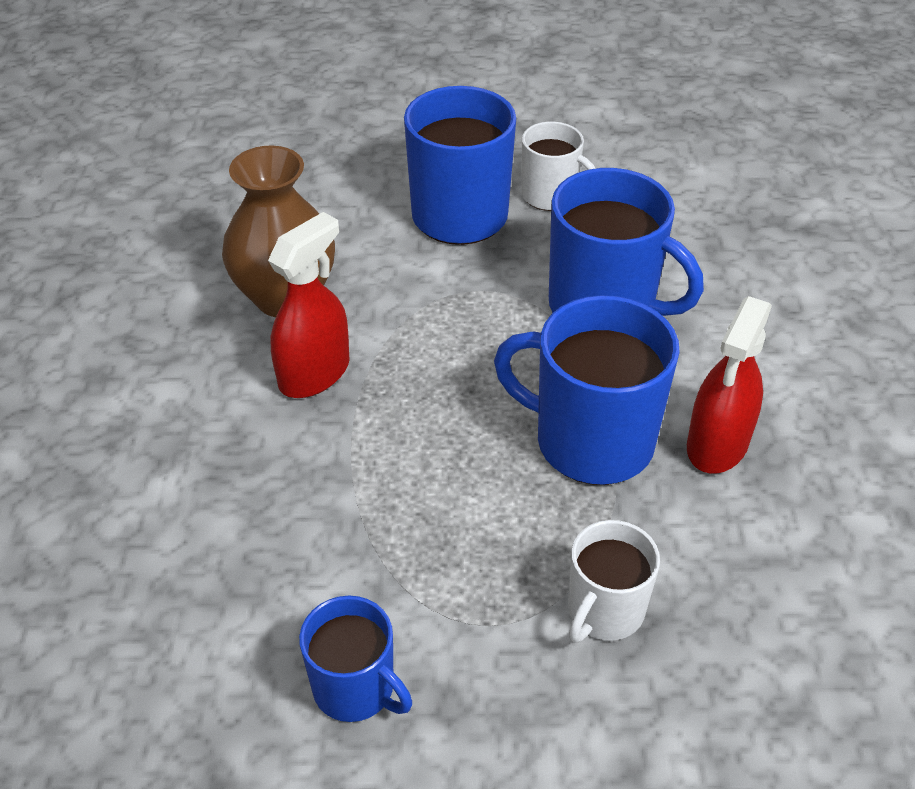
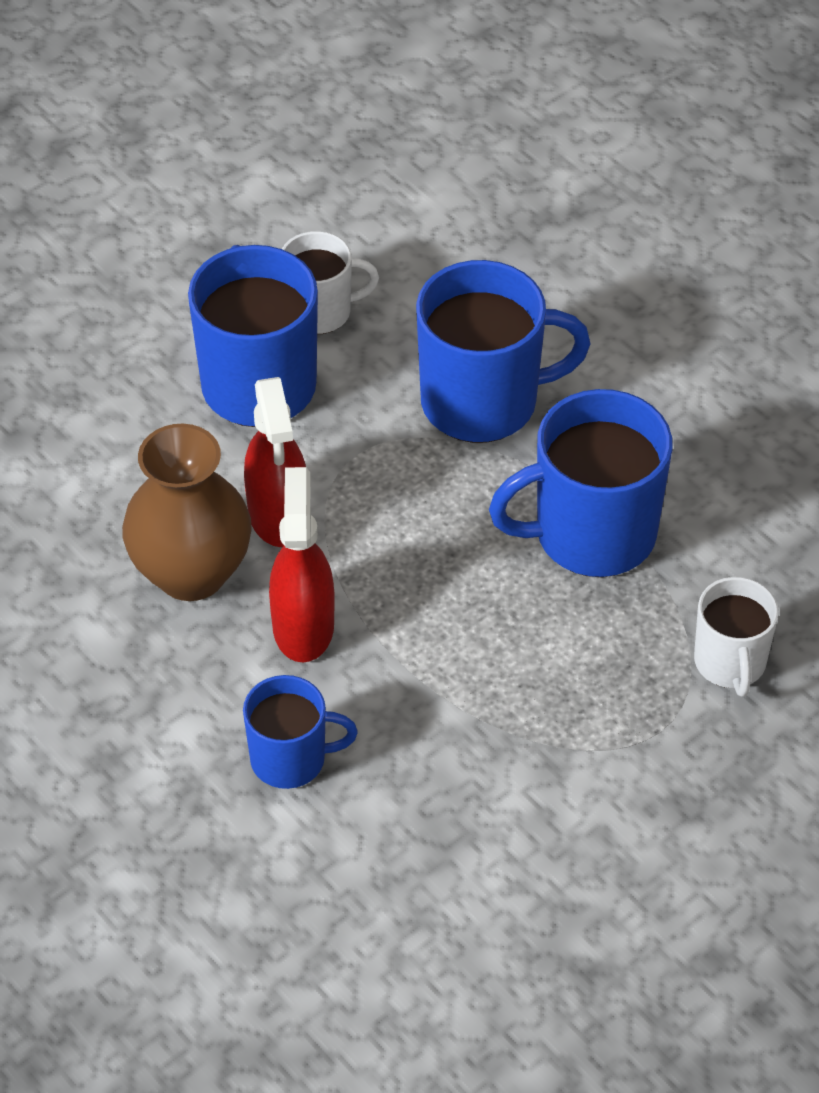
camera: 40 degrees left, 5 degrees up
blue mug [299,595,412,722] -> blue mug moved to [243,675,358,789]
red spray bottle [687,296,772,474] -> red spray bottle moved to [244,377,306,547]

